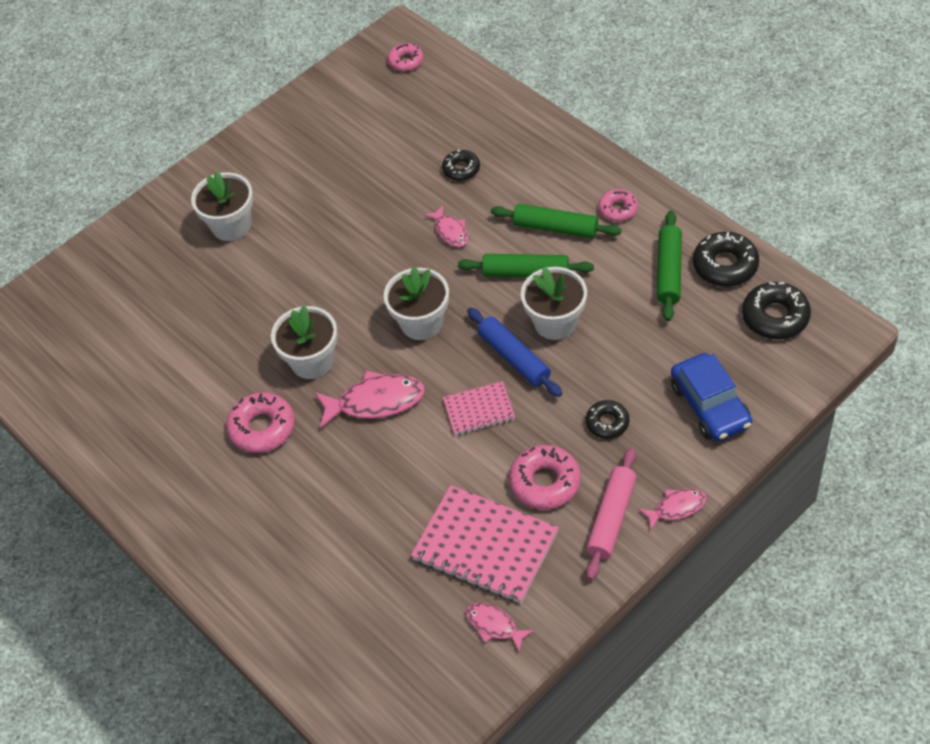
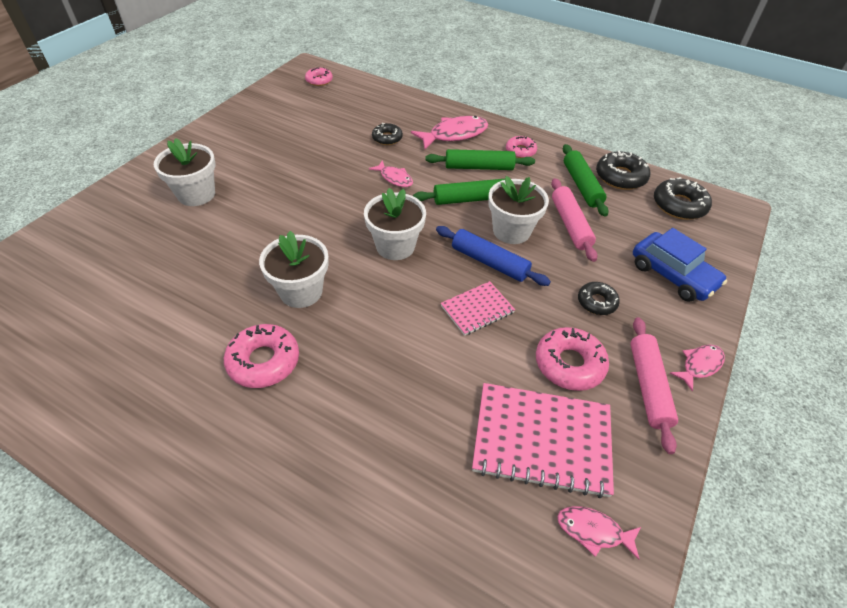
camera: 25 degrees left, 5 degrees down
pink fish [314,371,425,429] -> pink fish moved to [411,116,488,149]
none -> pink rolling pin [551,178,597,262]

